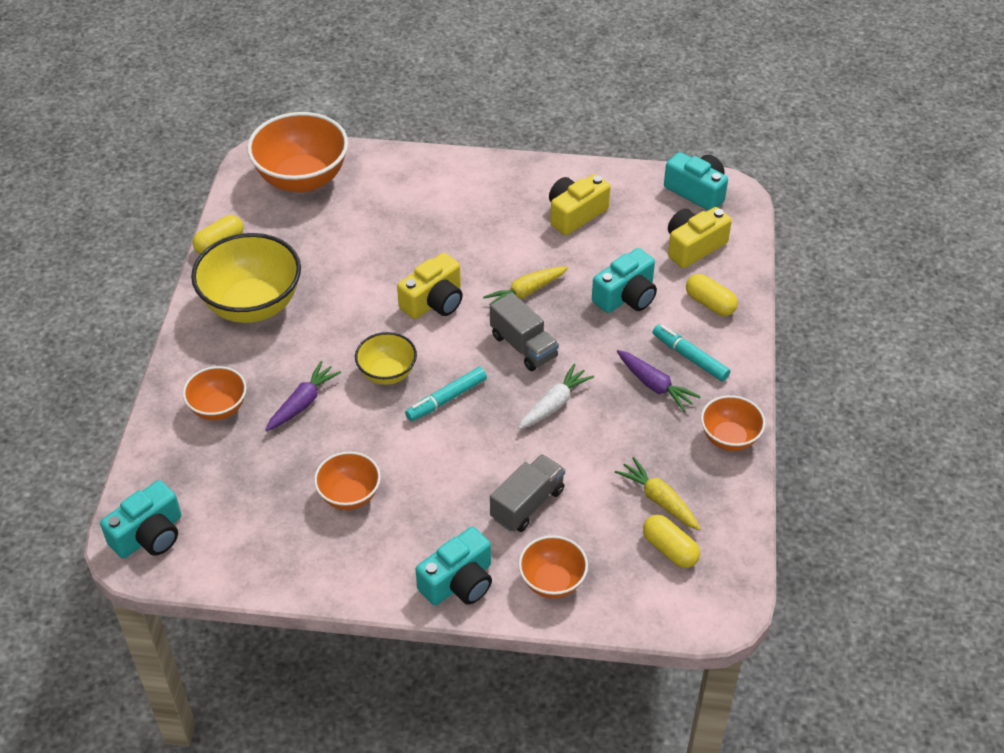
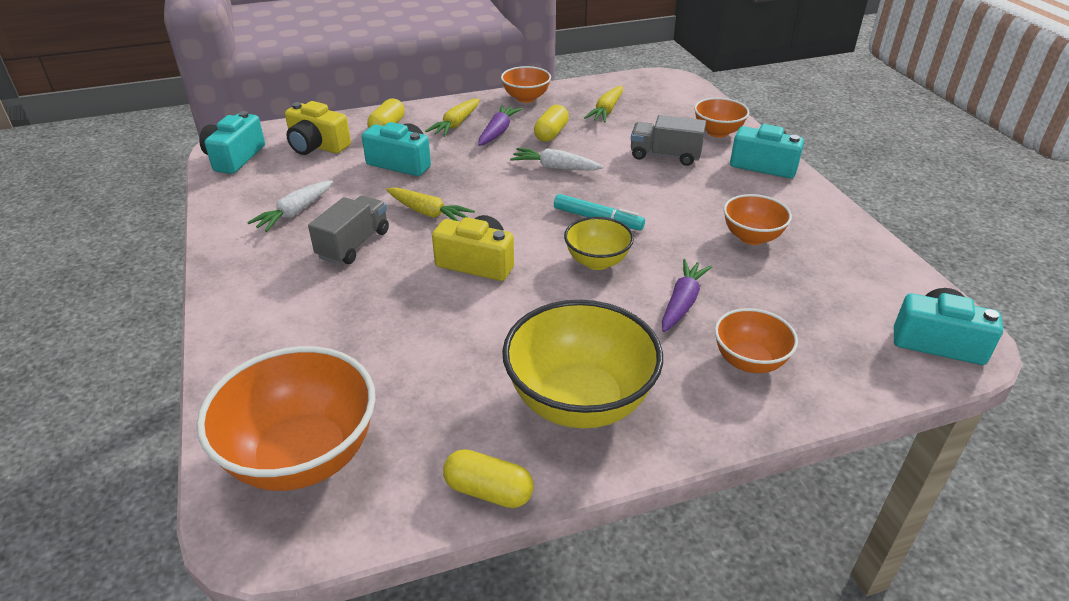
camera: 115 degrees left, 10 degrees down
purple carrot [265,361,341,431] -> purple carrot turned 105 degrees clockwise [662,259,712,332]
grey truck [490,293,559,371] -> grey truck moved to [308,195,389,264]
yellow camera [549,174,610,235] -> white carrot [247,180,333,232]
yellow capsule [643,515,700,568] -> yellow capsule moved to [534,105,569,142]
turquoise marker [653,324,730,382] -> yellow carrot [425,99,480,137]

